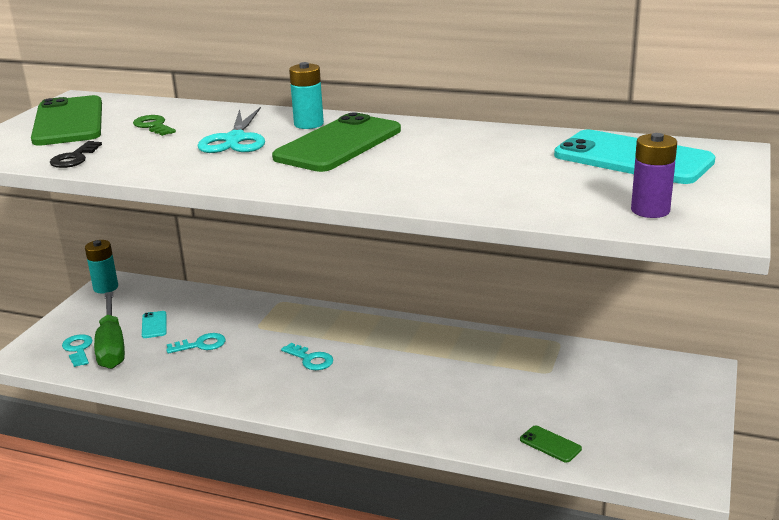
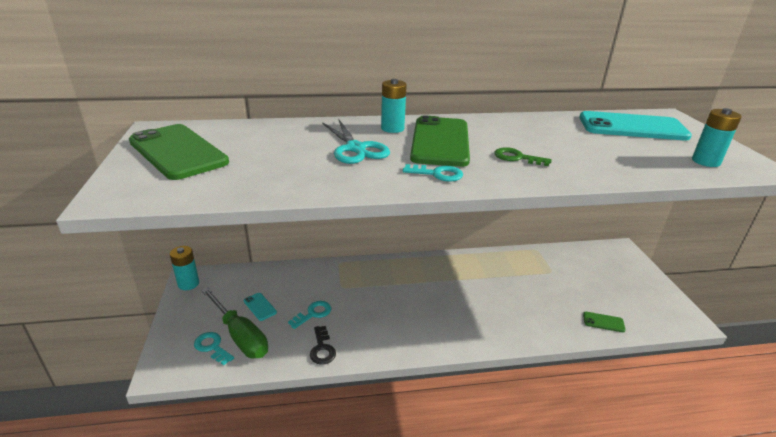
camera: 30 degrees left, 5 degrees up
black key [50,141,102,168] -> black key moved to [310,326,336,365]
green key [133,115,176,136] -> green key moved to [494,147,552,166]
turquoise key [281,343,333,370] -> turquoise key moved to [403,164,463,182]
purple battery [631,133,677,218] -> turquoise battery [692,108,742,167]

